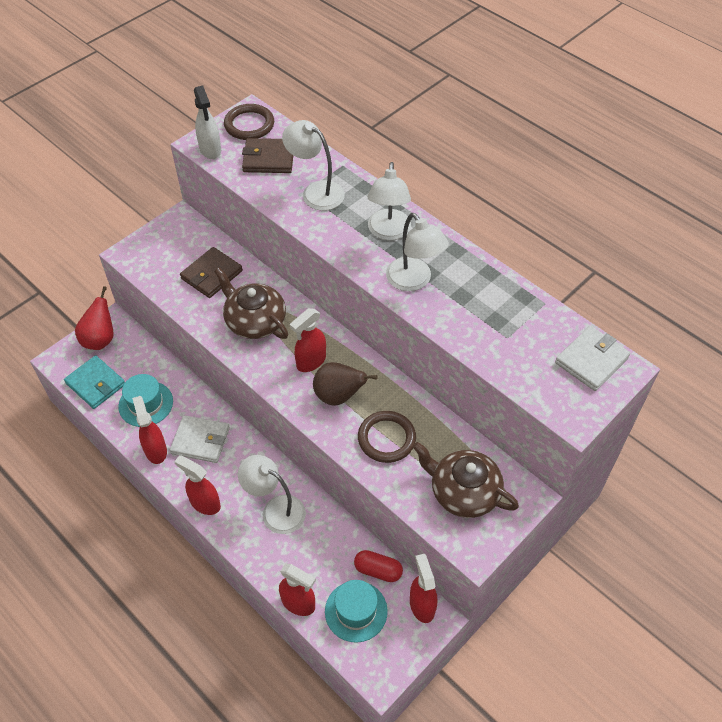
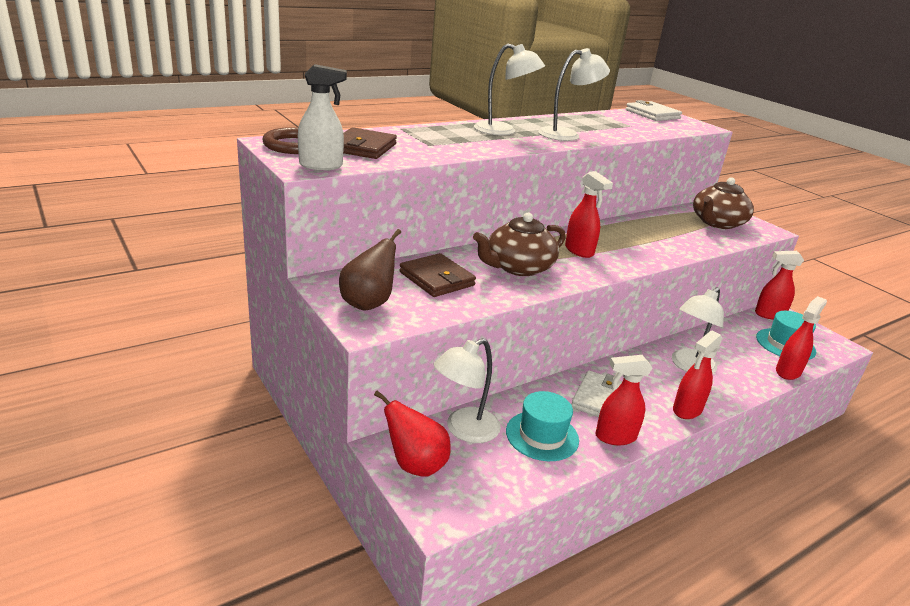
camera: 80 degrees left, 25 degrees down
turquoise wallet [64,355,125,409] -> none
white lamp [282,120,345,211] -> white lamp moved to [434,338,501,443]
brown pear [313,362,378,406] -> brown pear moved to [339,229,401,311]
red capsule [354,550,403,582] -> none
brown ring [358,411,416,463] -> none

